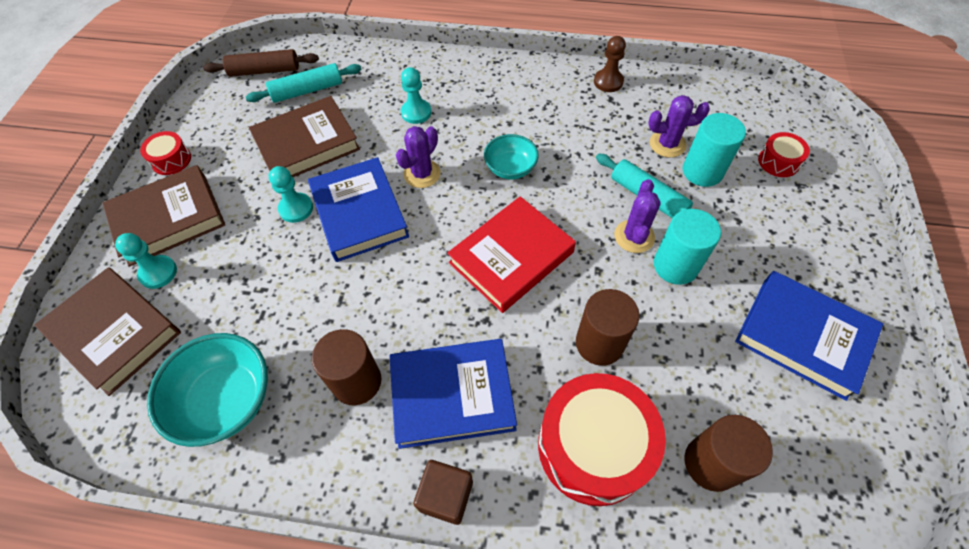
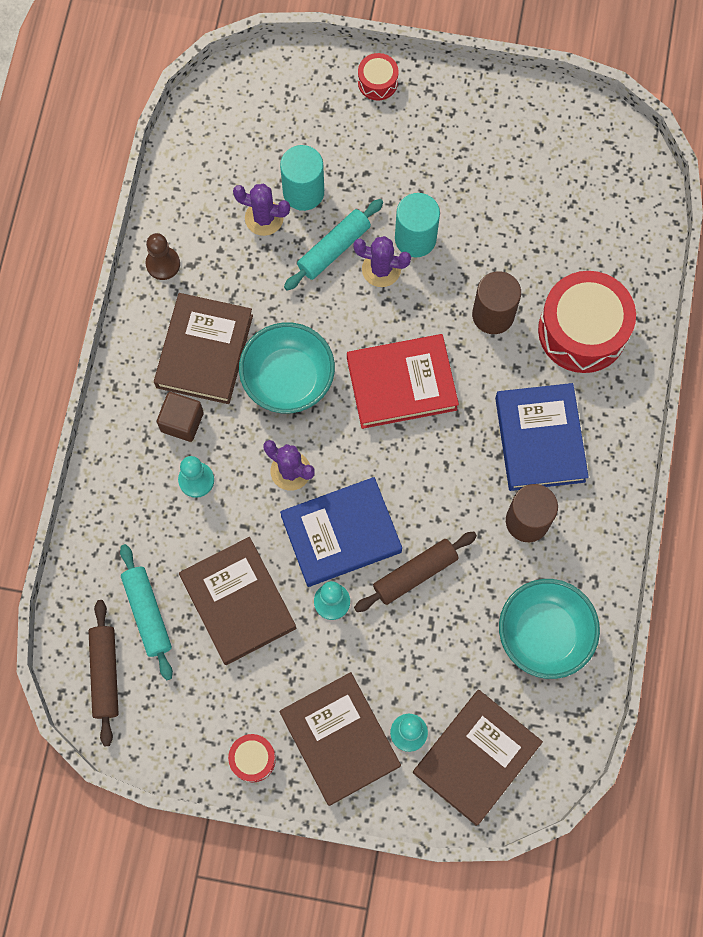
camera: 90 degrees left, 15 degrees up
brown cube [414,460,473,525] -> brown cube moved to [157,392,204,442]
red book [447,196,576,313] -> red book turned 60 degrees counterclockwise [347,334,459,429]
turquoise bowl [484,134,539,179] -> turquoise bowl [239,322,335,413], size x1.64
purple cactus [648,95,710,158] -> purple cactus turned 75 degrees counterclockwise [233,184,290,236]
brown cylinder [685,415,773,492] -> none
blue book [735,271,883,401] -> none
red drum [758,132,810,177] -> red drum moved to [358,53,399,100]
none -> brown book [154,293,253,404]
none -> brown rolling pin [354,532,477,612]

